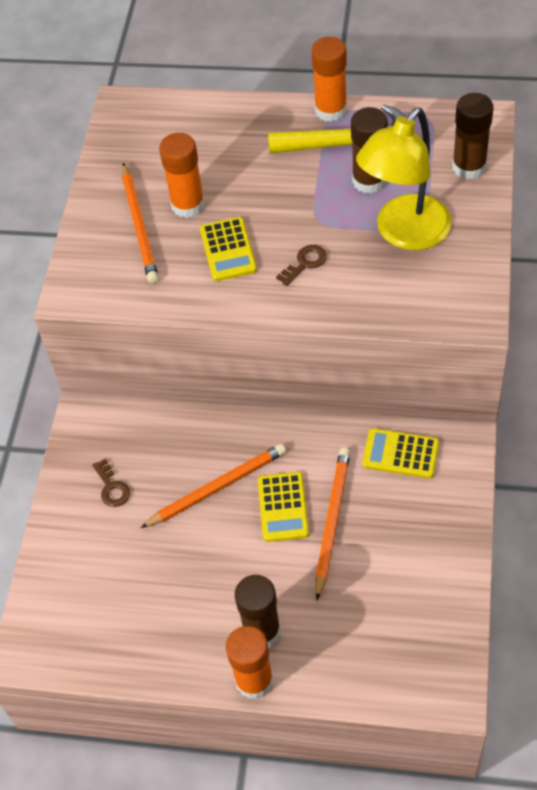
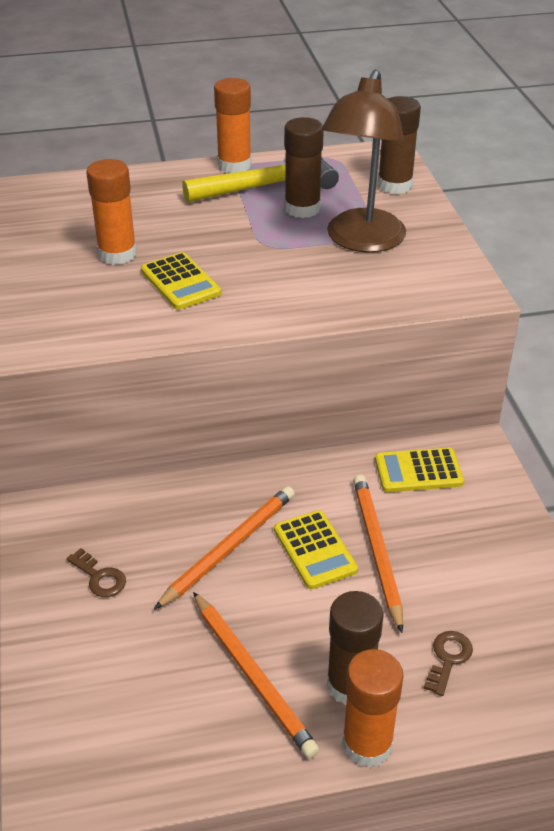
camera: 25 degrees left, 15 degrees down
orange pencil [122,163,159,283] -> orange pencil moved to [193,592,320,759]
brown key [276,245,327,286] -> brown key moved to [424,631,473,696]
yellow lamp [356,108,452,251] -> brown lamp [322,69,406,253]

